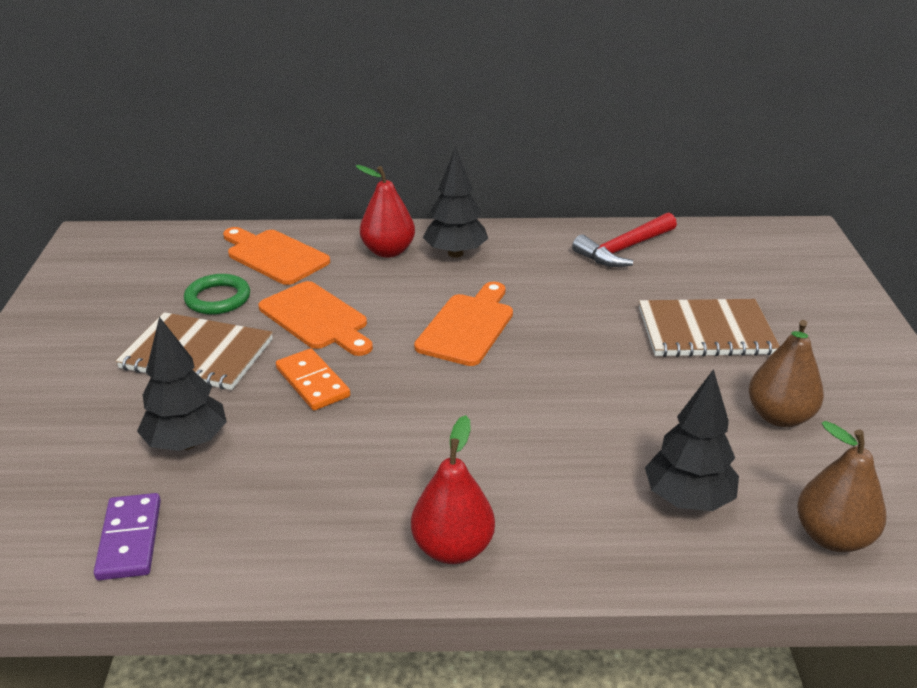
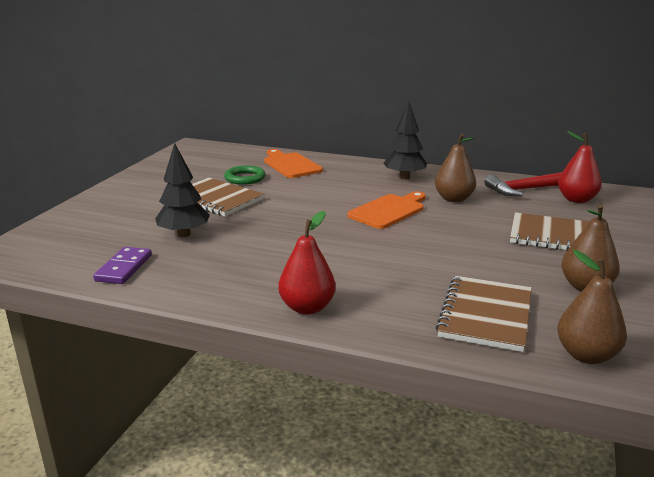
camera: 20 degrees right, 10 degrees down
orange cutting board [259,281,373,356] -> none
orange domino [276,348,350,411] -> none
red pear [356,165,415,258] -> red pear moved to [558,131,602,203]
black tree [645,369,739,511] -> brown notebook [436,276,532,352]
none -> brown pear [435,134,476,202]

